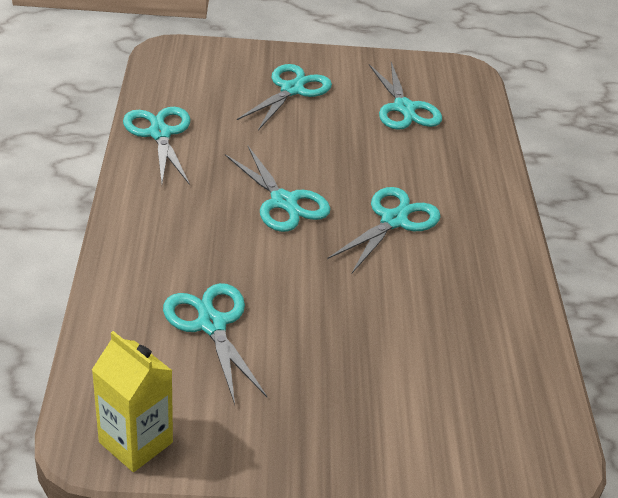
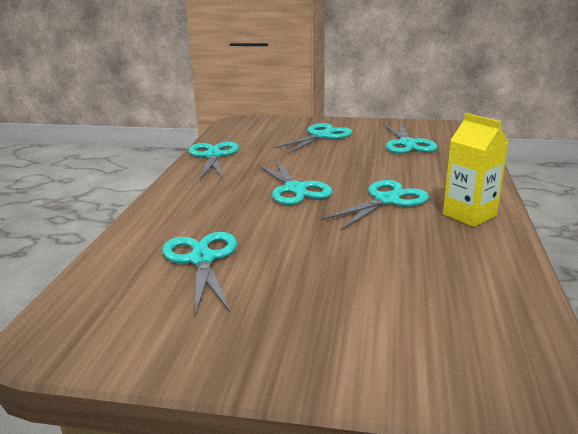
camera: 15 degrees right, 15 degrees down
yellow carton [92,331,173,472] -> yellow carton moved to [443,113,509,227]

